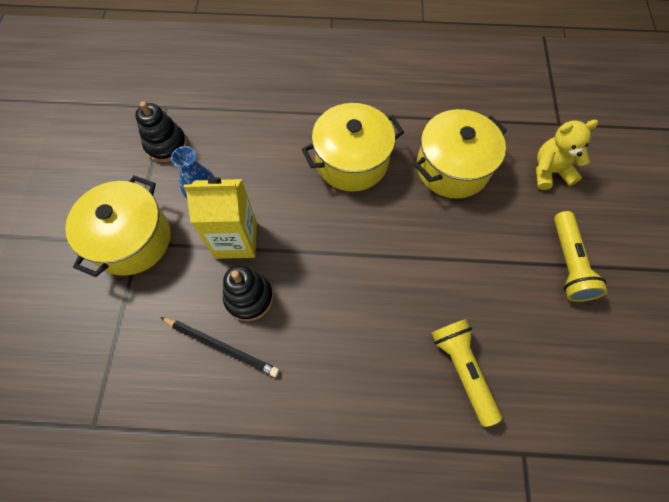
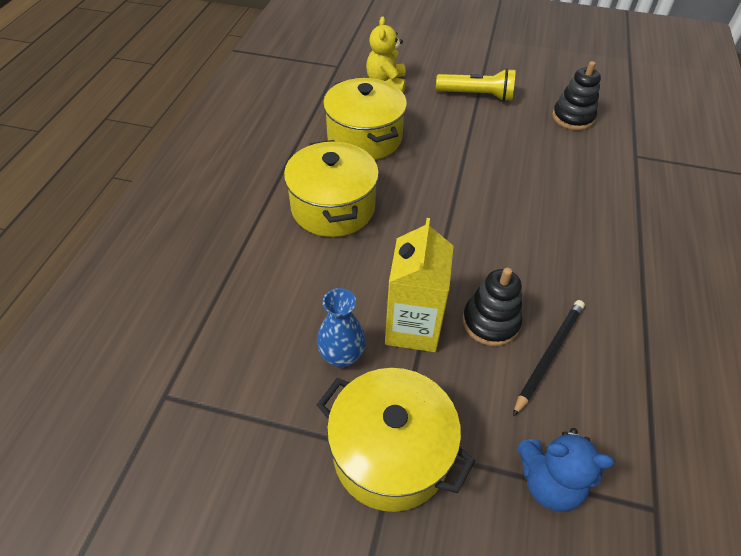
camera: 80 degrees left, 15 degrees down
black stacking toy [135,101,187,162] -> black stacking toy moved to [552,61,601,130]
yellow flashlight [432,319,502,427] -> none
none -> blue teddy bear [518,428,614,512]

